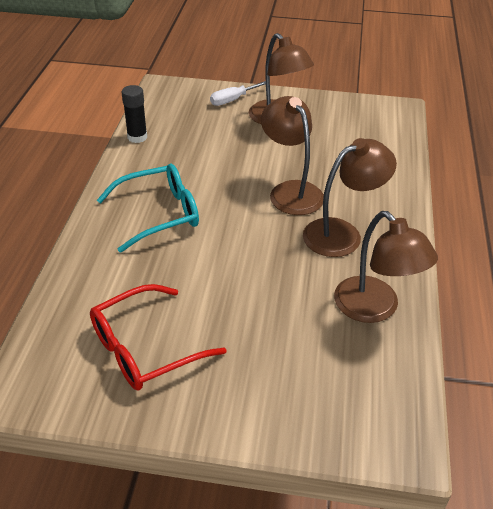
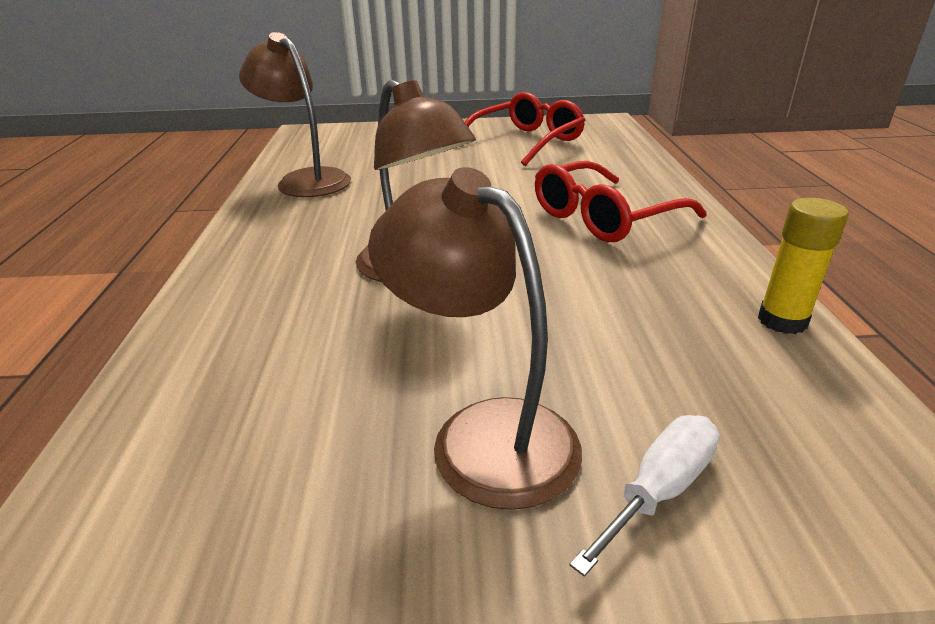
camera: 170 degrees right, 10 degrees down
turquoise glasses [97,164,199,253] -> red glasses [535,161,707,242]
black glue stick [121,85,147,143] -> yellow glue stick [758,198,848,334]
brown lamp [303,138,397,257] -> none

